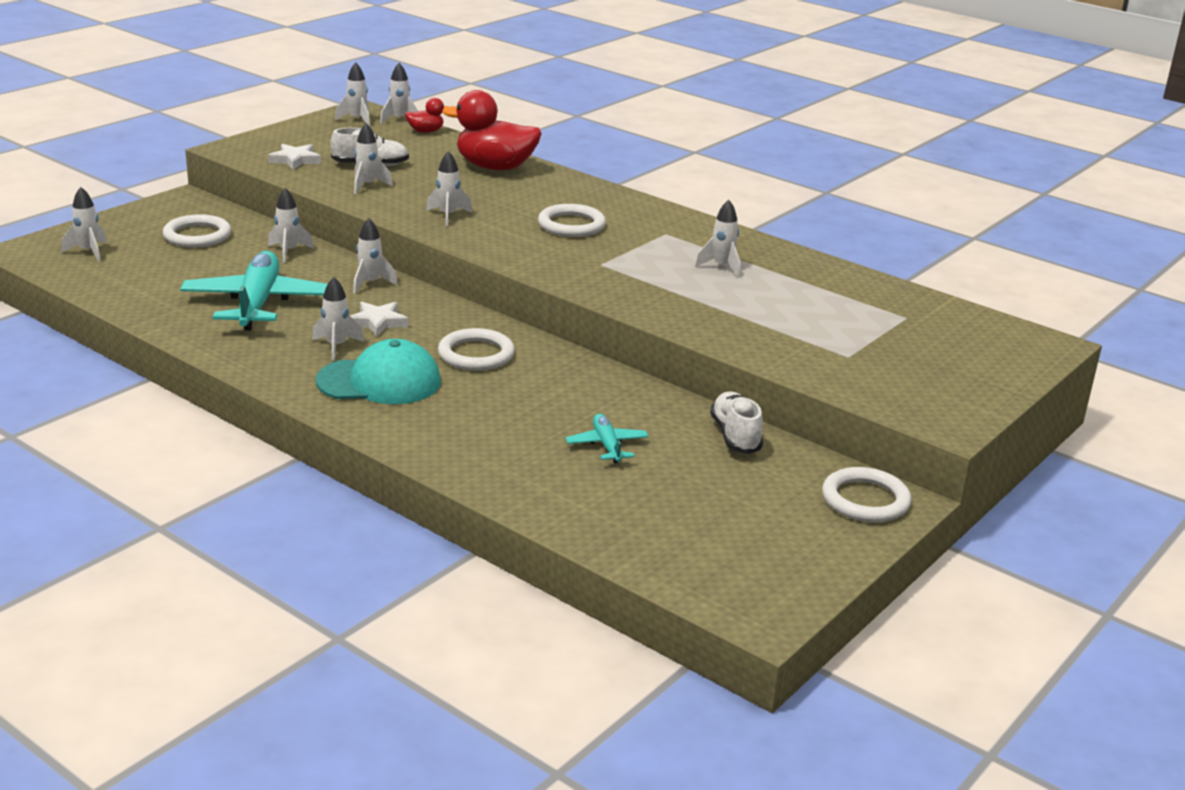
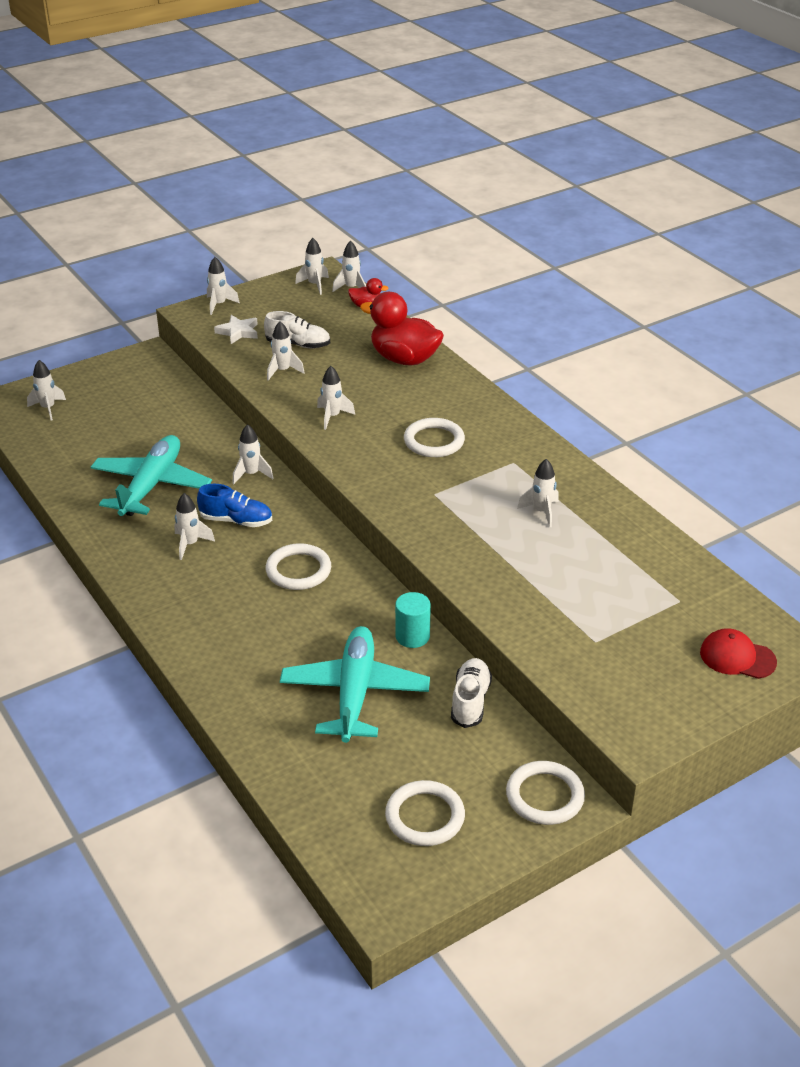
camera: 20 degrees right, 10 degrees up
white ring [163,214,231,248] -> white ring moved to [385,780,465,846]
white rocket [268,188,314,263] -> white rocket moved to [207,257,240,315]
turquoise cap [316,339,441,404] -> none
white star [350,302,409,337] -> blue shoe [197,484,272,527]
turquoise plane [566,414,649,463] -> turquoise plane [280,626,430,743], size x2.08
none -> turquoise cylinder [395,592,431,648]
none -> red cap [700,628,777,679]

